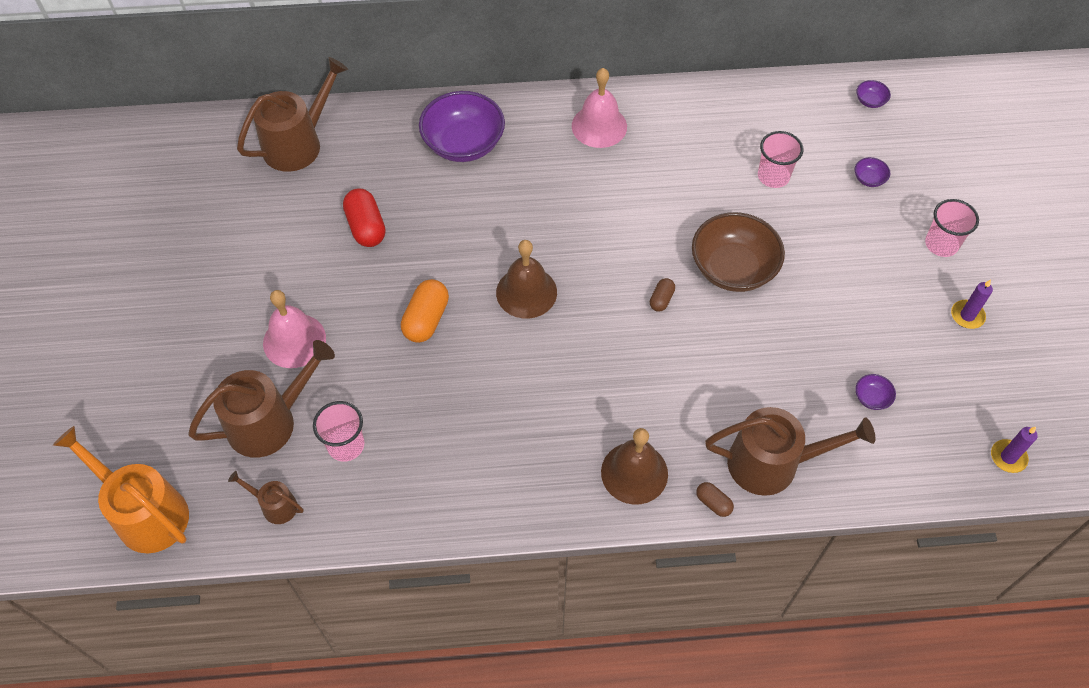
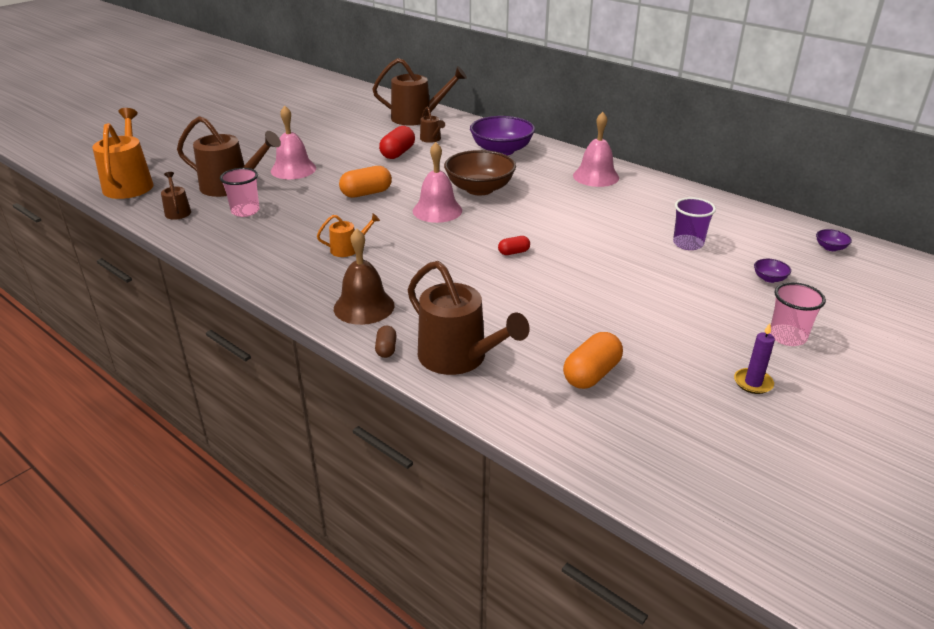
camera: 45 degrees right, 25 degrees down
brown bell [496,240,557,318] -> pink bell [413,142,462,223]
brown capsule [650,278,675,312] -> red capsule [498,236,530,255]
brown bowl [692,212,785,292] -> brown bowl moved to [444,150,516,195]
pink cup [758,131,803,188] -> purple cup [673,197,716,250]
purple bowl [855,374,896,410] -> orange capsule [563,332,623,389]
purple candle [991,427,1038,473] -> none
none -> orange watering can [317,213,380,257]
none -> brown watering can [420,107,445,143]

